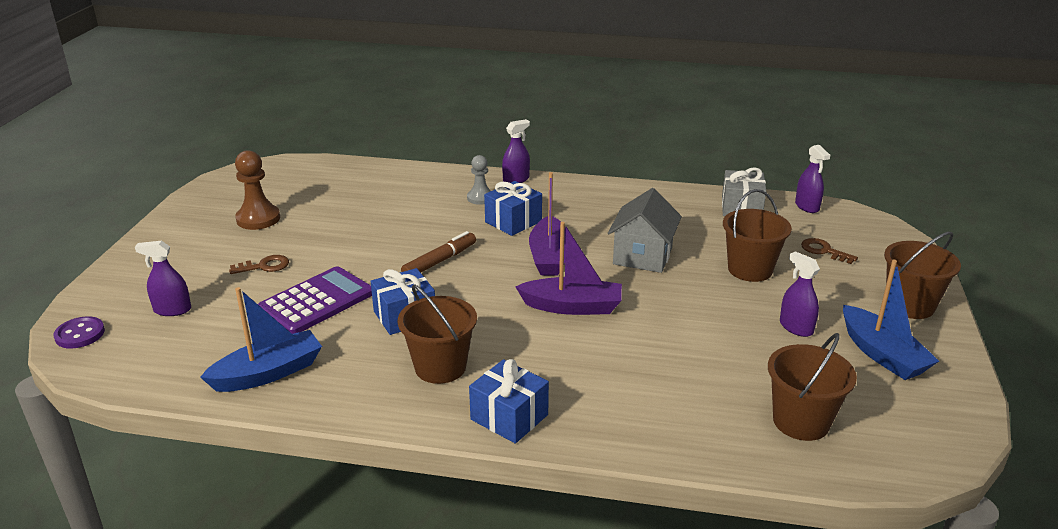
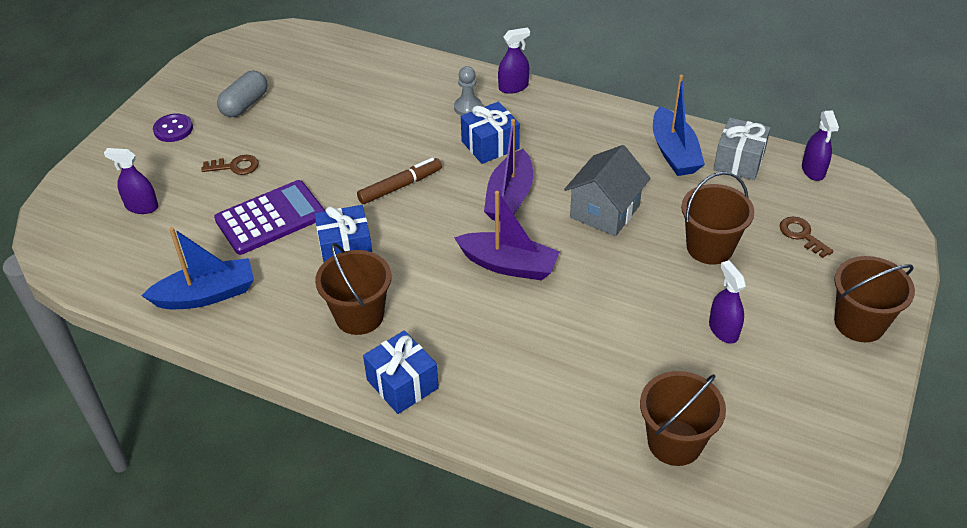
camera: 15 degrees right, 15 degrees up
purple button [54,316,105,349] -> purple button moved to [153,113,193,142]
brown pawn [235,150,280,230] -> grey capsule [217,71,268,117]
blue boat [843,260,939,380] -> blue boat moved to [653,75,705,176]

